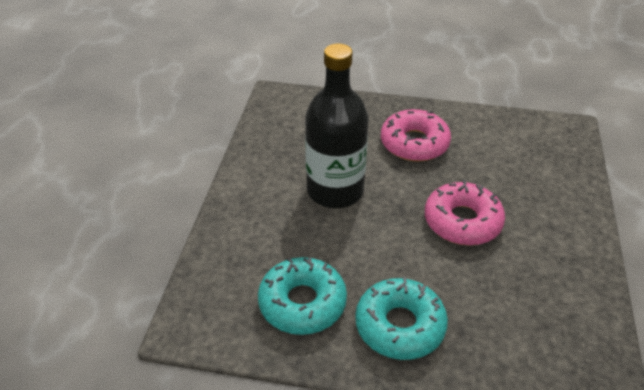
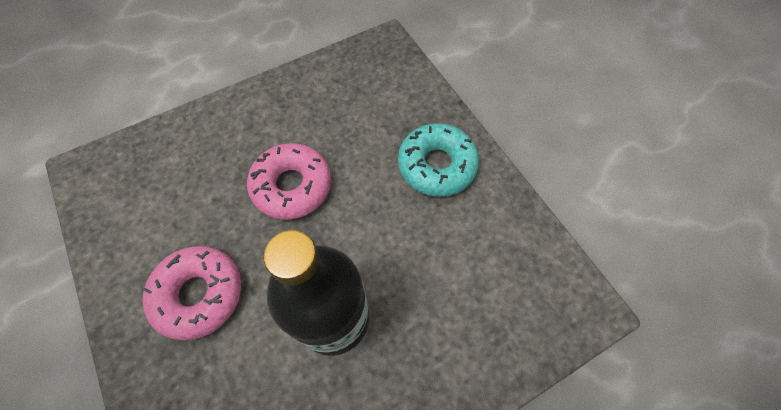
camera: 130 degrees left, 20 degrees up
turquoise donut [258,257,347,335] -> none

